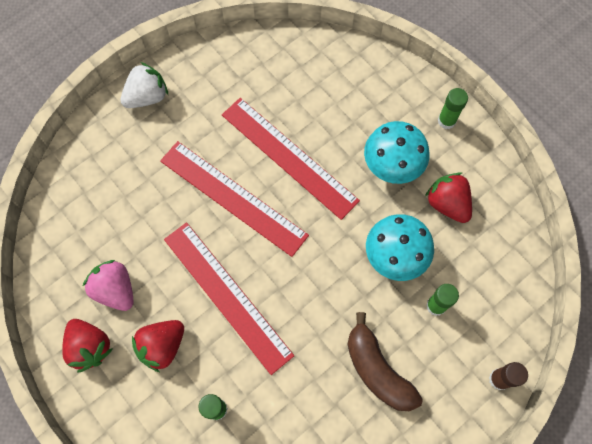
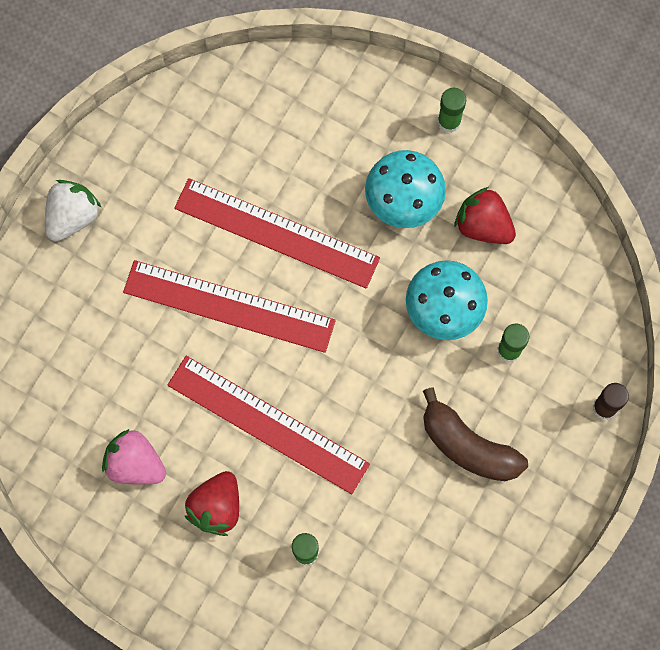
camera: 20 degrees left, 5 degrees up
red strawberry [62,319,113,373] -> none

